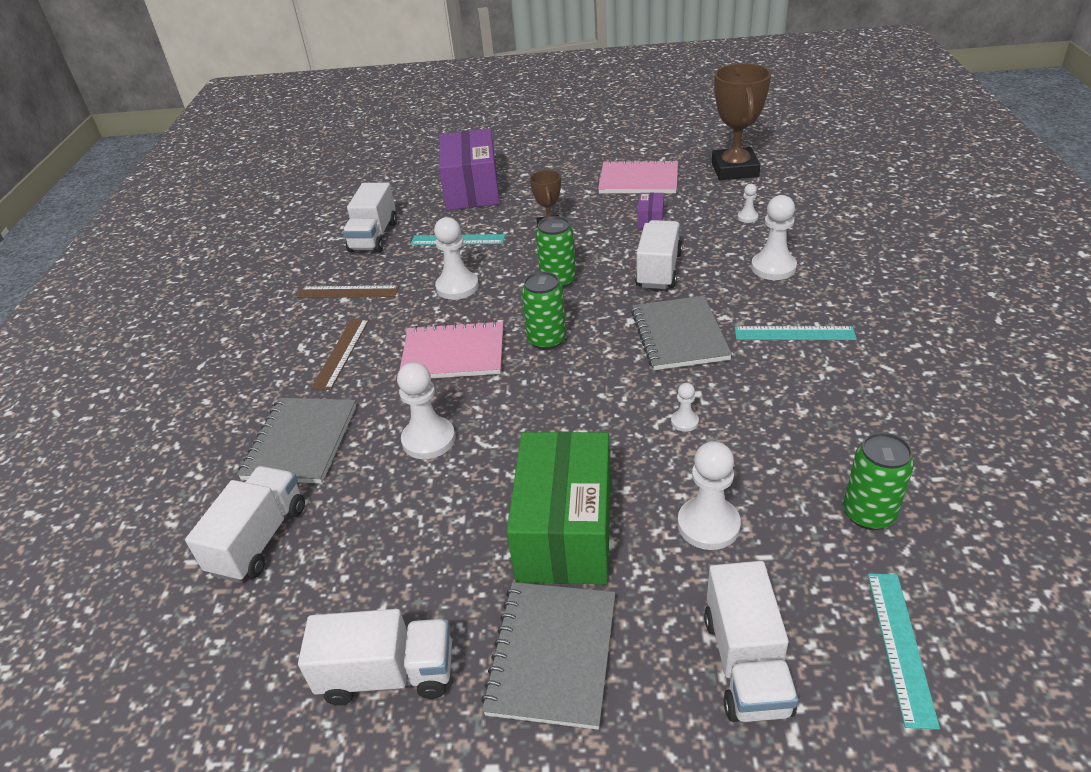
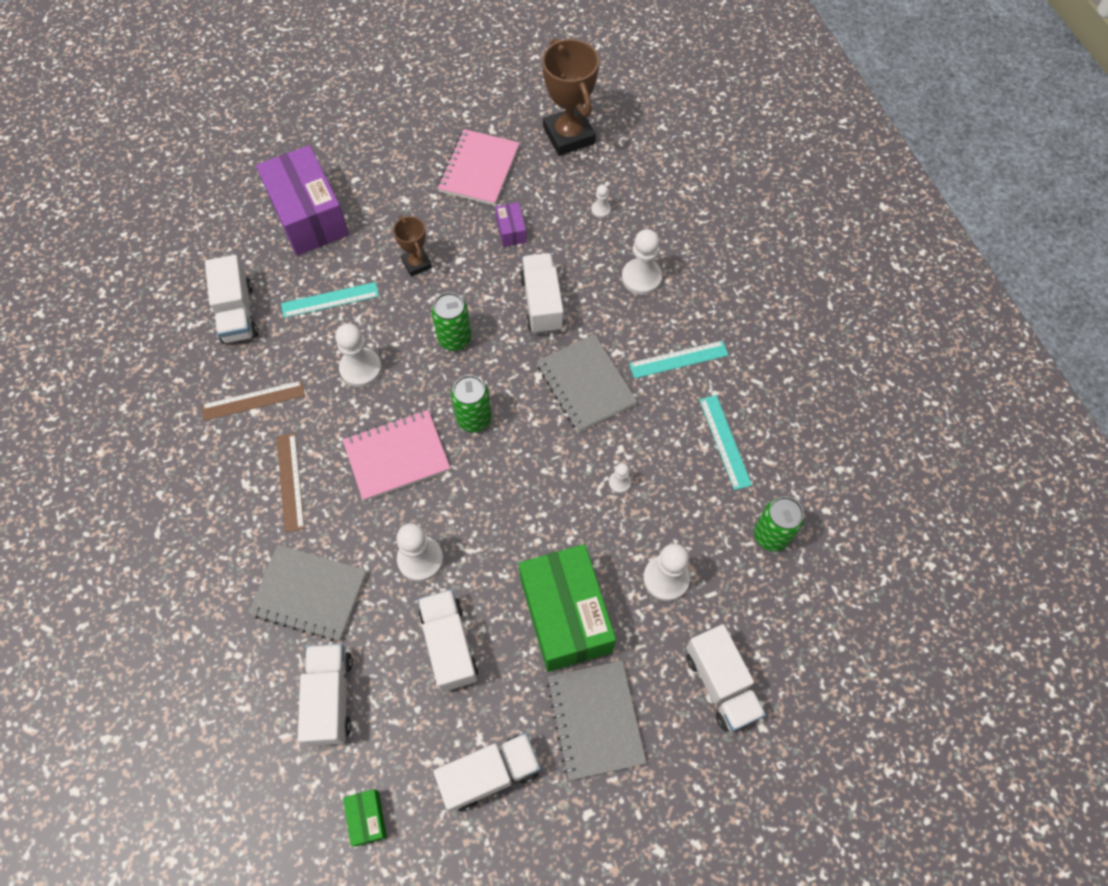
camera: 25 degrees left, 25 degrees up
grey notebook [237,398,356,483] -> grey notebook turned 60 degrees counterclockwise [248,545,367,641]
pink notebook [598,159,678,193] -> pink notebook turned 60 degrees counterclockwise [438,129,520,206]
turquoise ruler [868,574,940,730] -> turquoise ruler moved to [699,395,752,490]
none -> green box [343,789,387,847]
none -> white truck [418,589,478,692]

